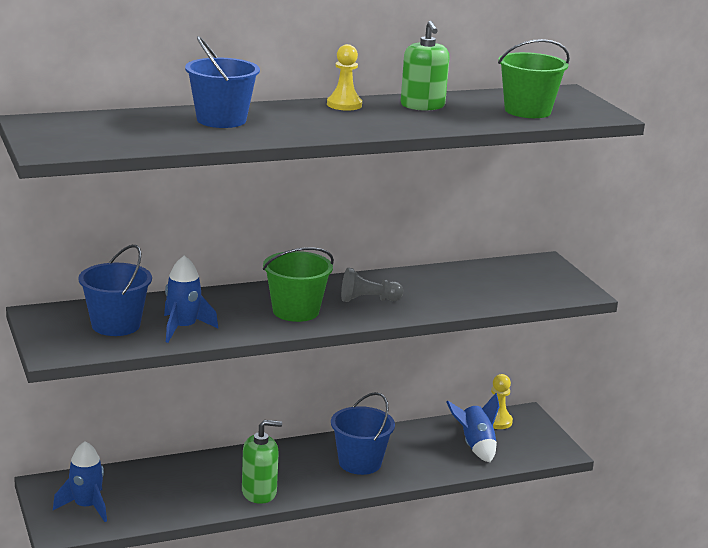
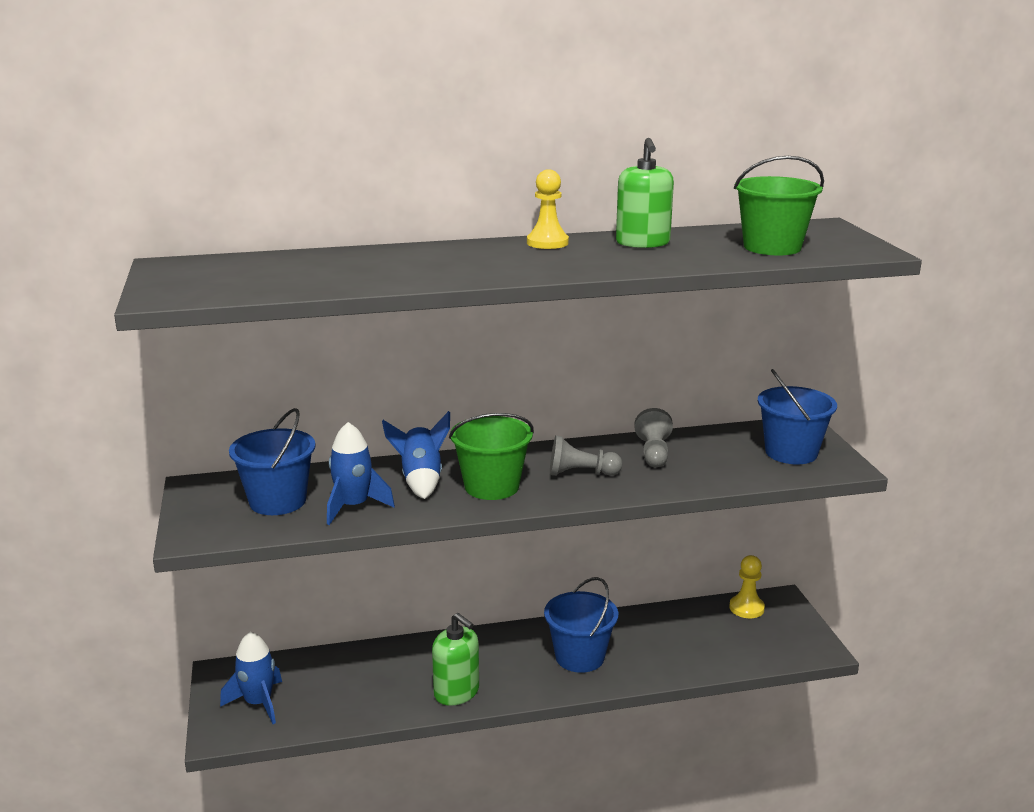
camera: 10 degrees right, 0 degrees up
blue bucket [185,36,260,128] -> blue bucket moved to [758,369,837,464]
green soap dispenser [242,420,282,504] -> green soap dispenser turned 45 degrees clockwise [432,613,479,706]
blue rocket [447,393,500,462] -> blue rocket moved to [382,411,450,499]
none -> grey pawn [634,408,673,467]

